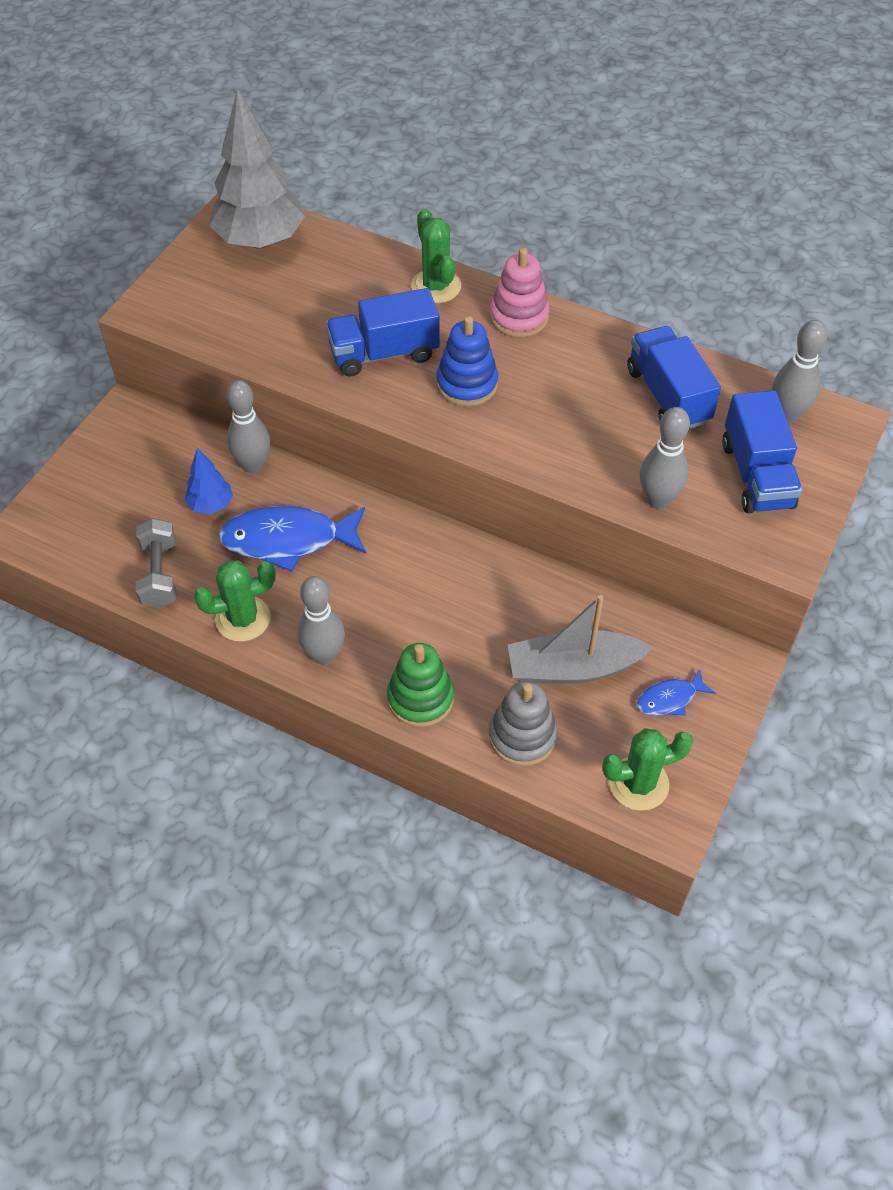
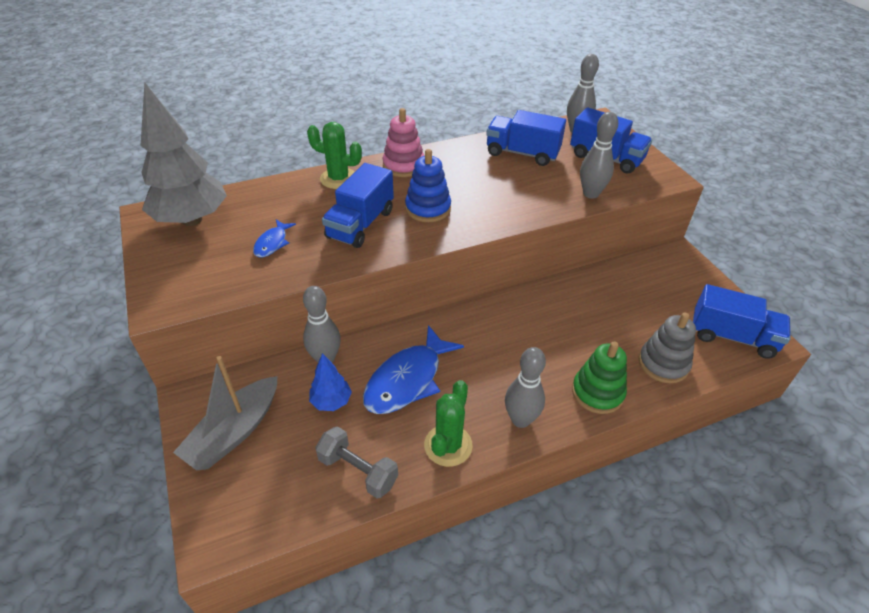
camera: 50 degrees left, 10 degrees down
grey boat [508,595,653,684] -> grey boat moved to [173,356,278,470]
green cactus [602,728,693,811] -> blue truck [693,284,791,359]
blue fish [637,669,715,716] -> blue fish moved to [253,220,296,257]

